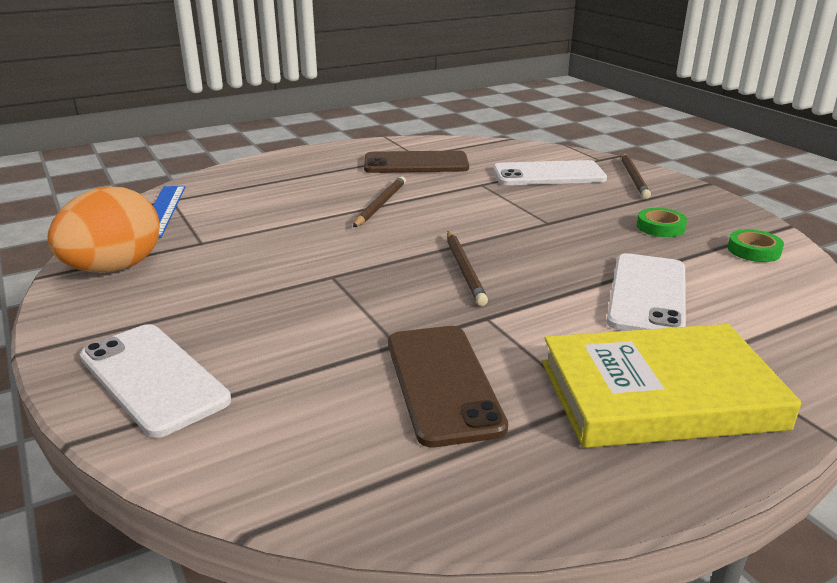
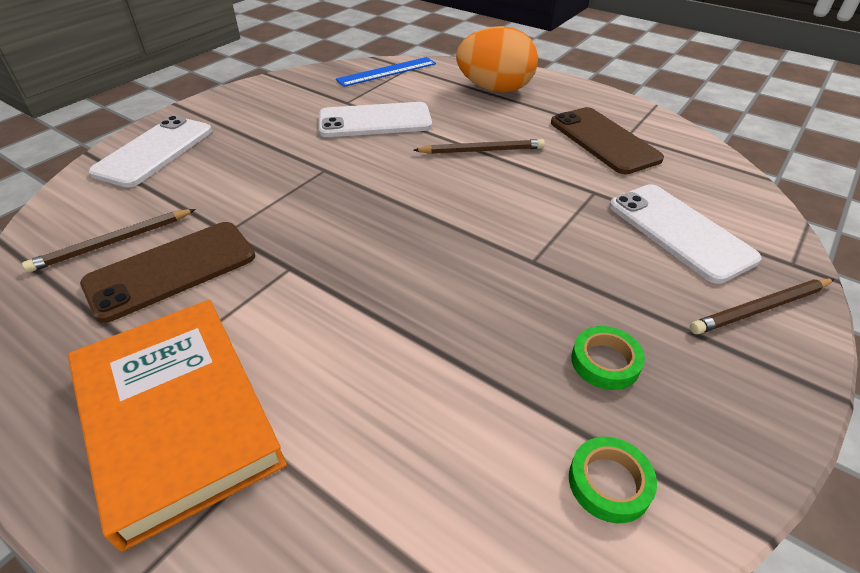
camera: 65 degrees right, 15 degrees up
orange egg [48,187,160,273] -> orange egg moved to [456,26,538,93]
brown pencil [447,231,488,306] -> brown pencil moved to [22,209,196,273]
yellow book [542,324,801,448] -> orange book [68,300,287,552]
white phone [607,253,686,331] -> white phone moved to [319,102,432,137]

